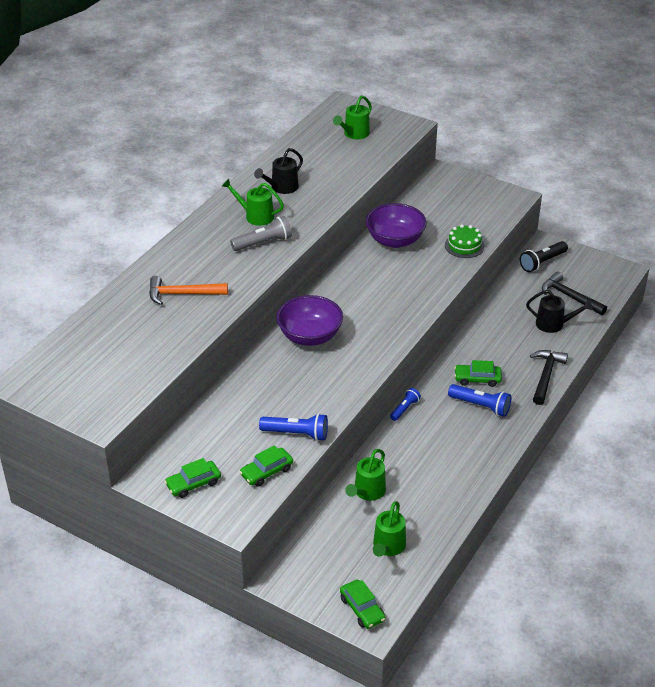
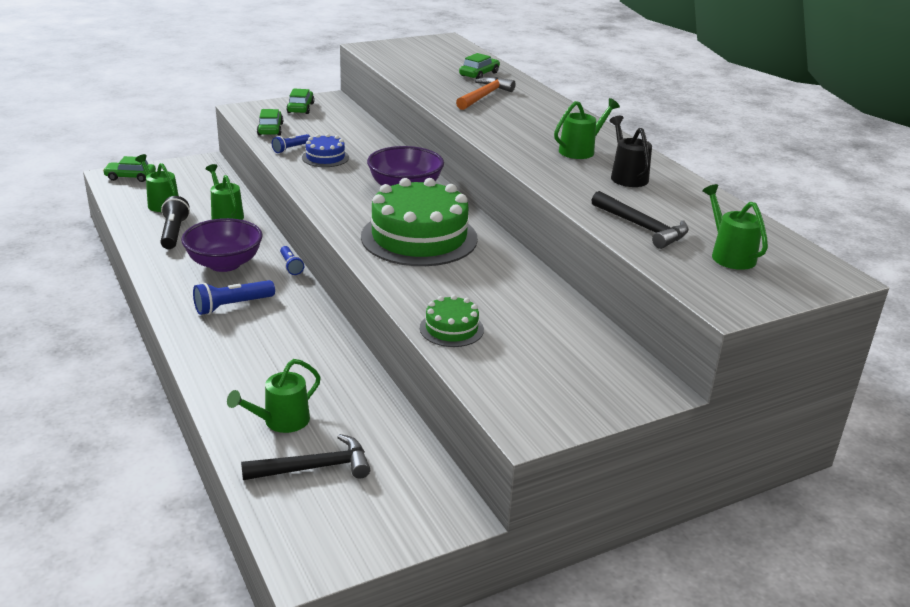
camera: 120 degrees right, 10 degrees down
grey flashlight [230,216,292,251] -> none
blue flashlight [259,413,328,441] -> blue flashlight [272,134,310,153], size x0.63
purple bowl [366,203,427,248] -> purple bowl moved to [181,218,263,272]
green car [454,360,502,387] -> green car moved to [459,53,500,79]
black flashlight [519,241,568,272] -> black flashlight moved to [160,196,190,249]
black watering can [526,290,593,333] -> green watering can [227,359,321,433]
black hammer [530,350,568,405] -> black hammer moved to [591,191,689,249]
none -> blue cake [302,134,349,167]
none -> green cake [361,178,478,266]

